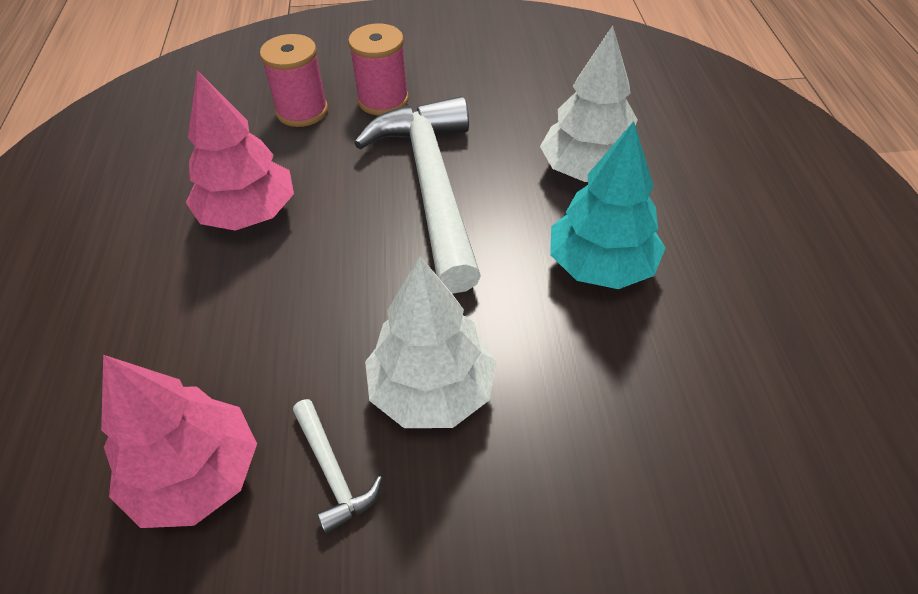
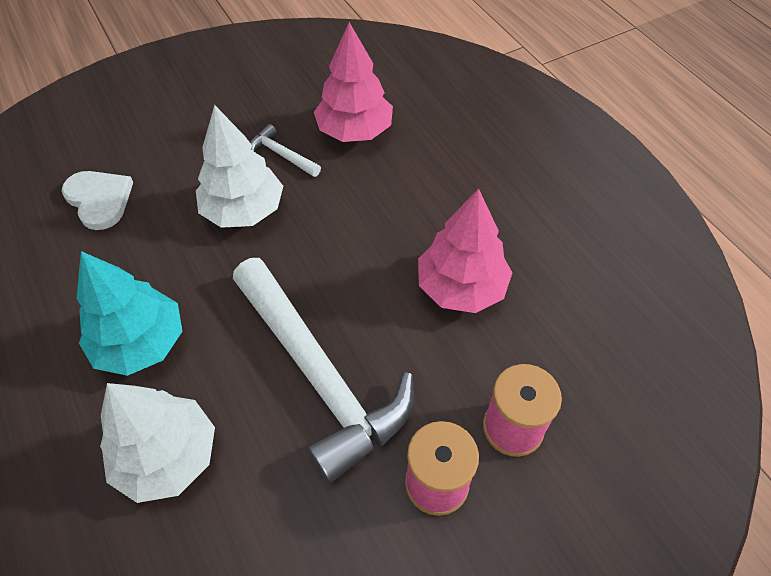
camera: 155 degrees right, 5 degrees up
none -> white heart [62,171,133,230]

